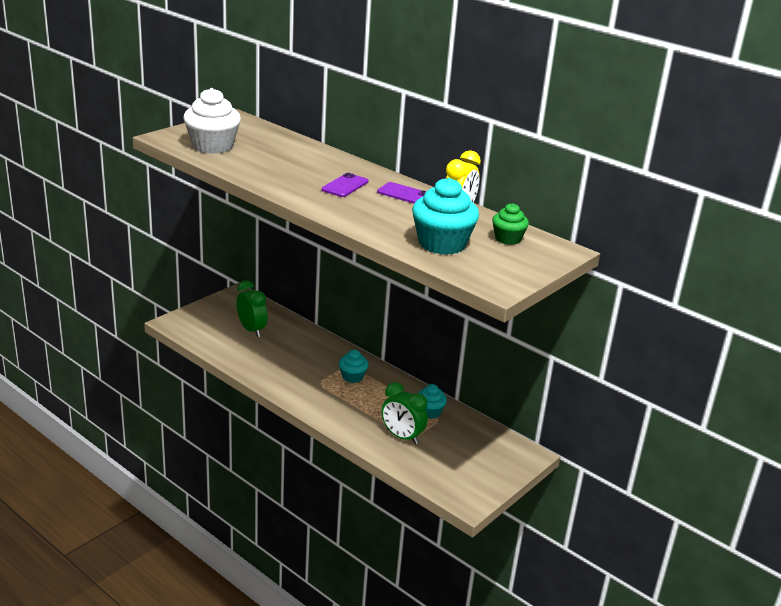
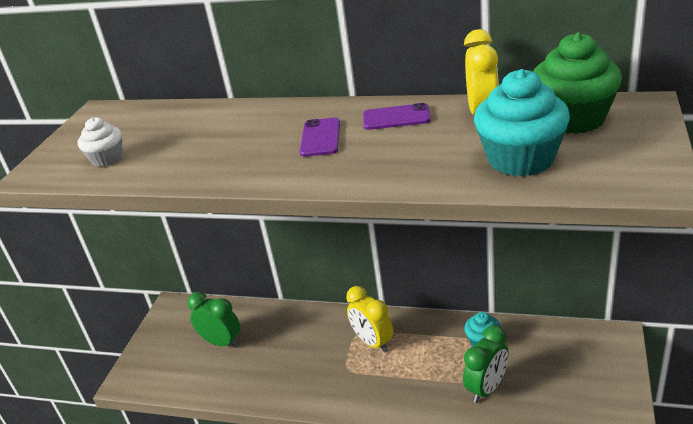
camera: 20 degrees left, 5 degrees up
white cupcake [183,88,241,154] -> white cupcake [78,117,123,167], size x0.56
turquoise cupcake [339,350,369,383] -> yellow clock [346,286,393,353]
green clock [382,382,428,445] -> green clock turned 60 degrees counterclockwise [463,325,509,403]
green cupcake [492,203,529,245] -> green cupcake [533,32,622,134], size x1.79

